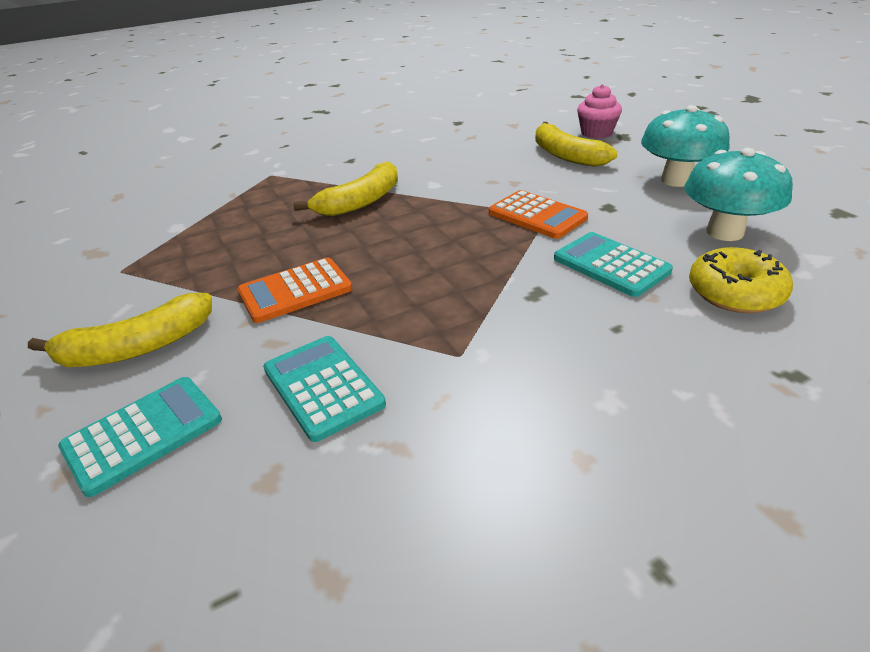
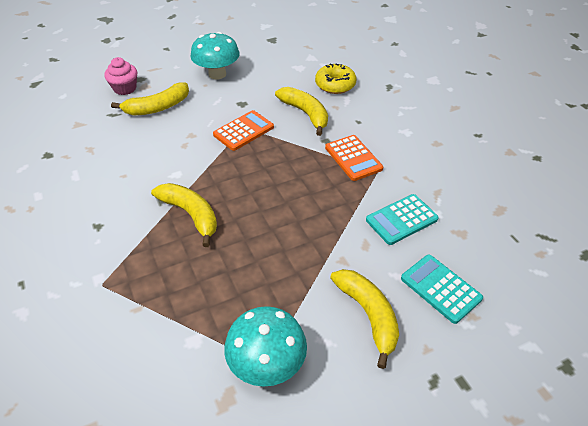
camera: 90 degrees left, 10 degrees up
orange calculator [237,258,352,323] -> orange calculator moved to [325,135,383,181]
turquoise calculator [554,232,673,297] -> yellow banana [275,87,328,136]
turquoise mushroom [684,148,793,241] -> turquoise mushroom moved to [224,306,307,387]

